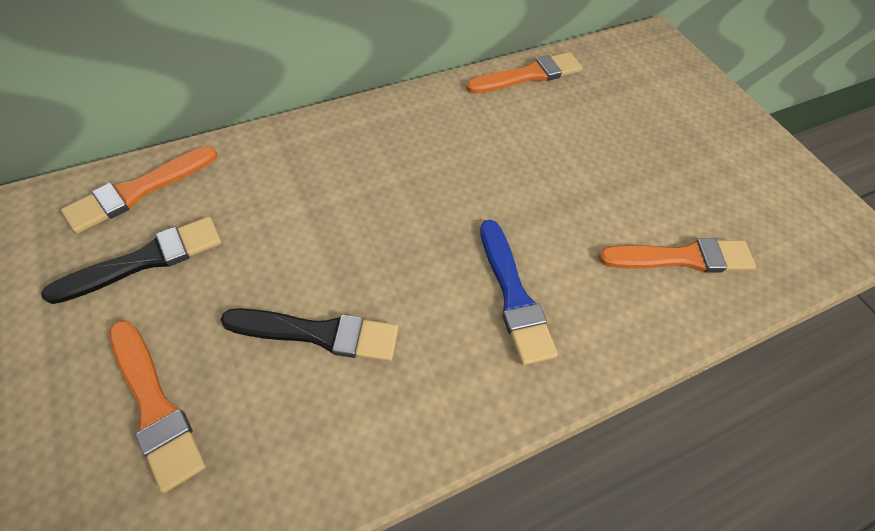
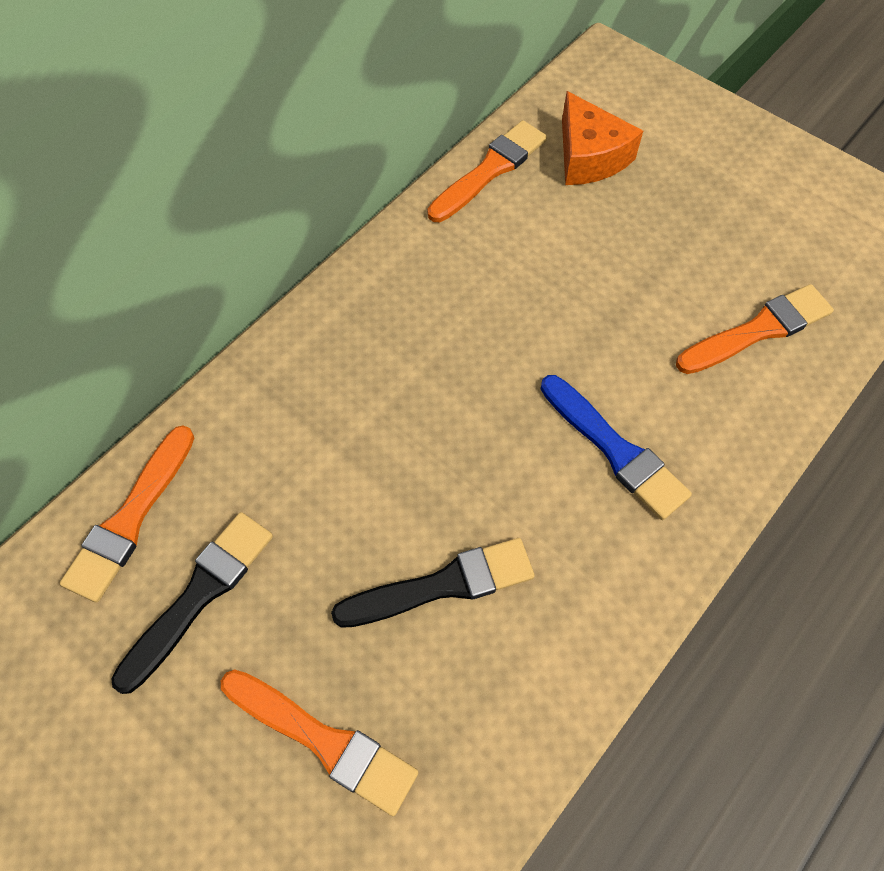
camera: 20 degrees left, 5 degrees up
none -> orange cheese [562,91,643,185]

